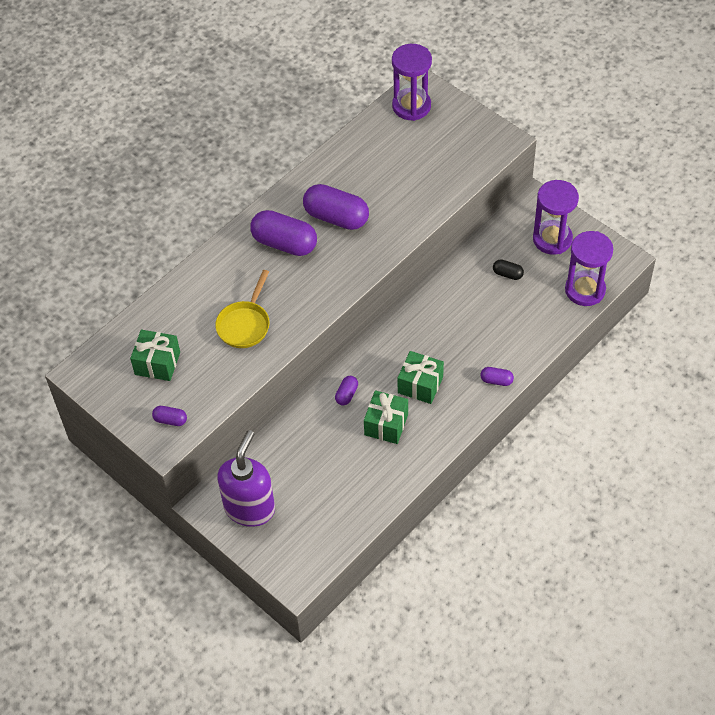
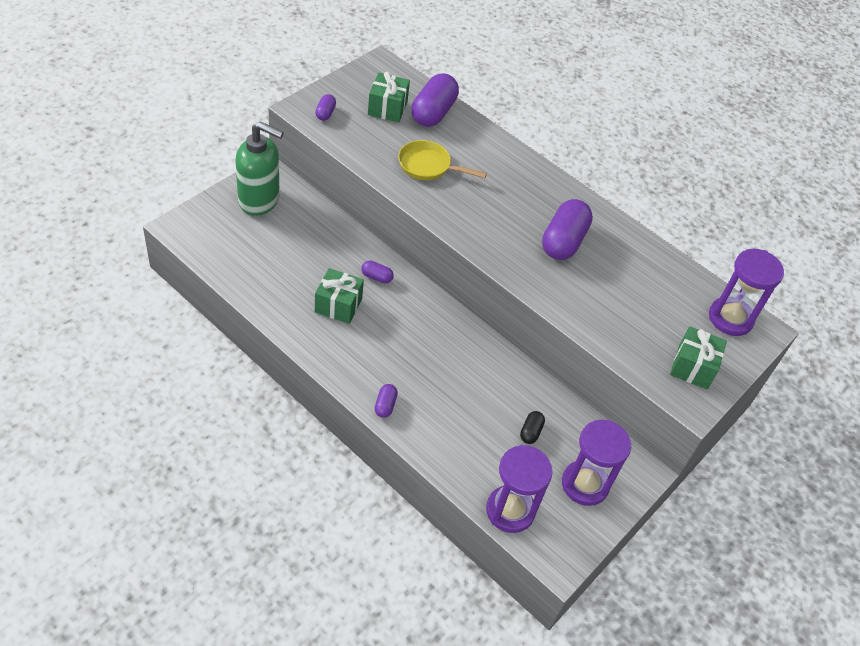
camera: 80 degrees right, 5 degrees down
purple soap dispenser [217,430,275,527] -> green soap dispenser [235,121,284,216]
purple capsule [250,210,317,256] -> purple capsule moved to [411,73,459,127]
green gift [398,351,444,404] -> green gift moved to [670,326,727,389]

